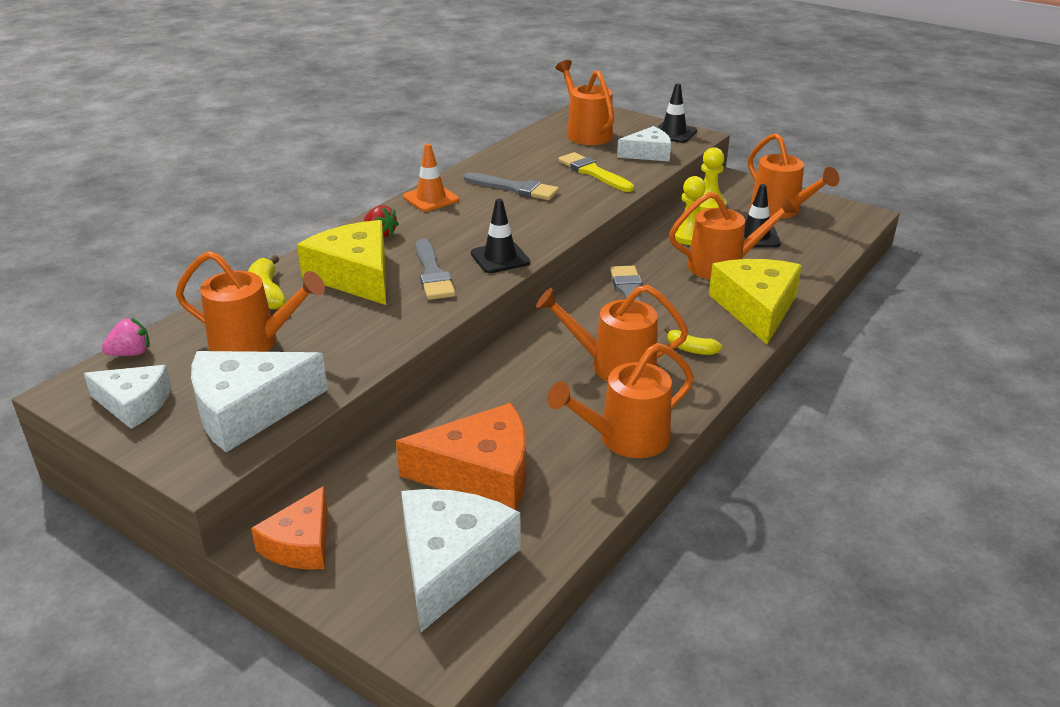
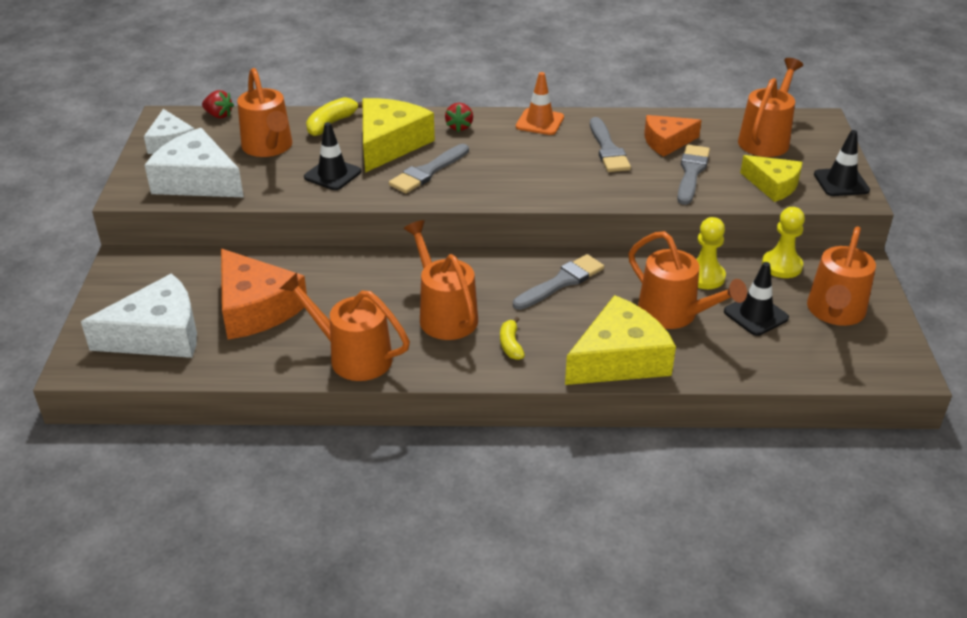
camera: 55 degrees right, 5 degrees up
pink strawberry [101,318,150,356] -> red strawberry [202,90,234,118]
orange cheese [251,486,328,570] -> orange cheese moved to [644,115,702,157]
black traffic cone [471,199,530,273] -> black traffic cone moved to [304,122,361,190]
yellow brush [558,152,634,192] -> grey brush [677,145,710,205]
white cheese [617,126,671,161] -> yellow cheese [740,155,803,202]

